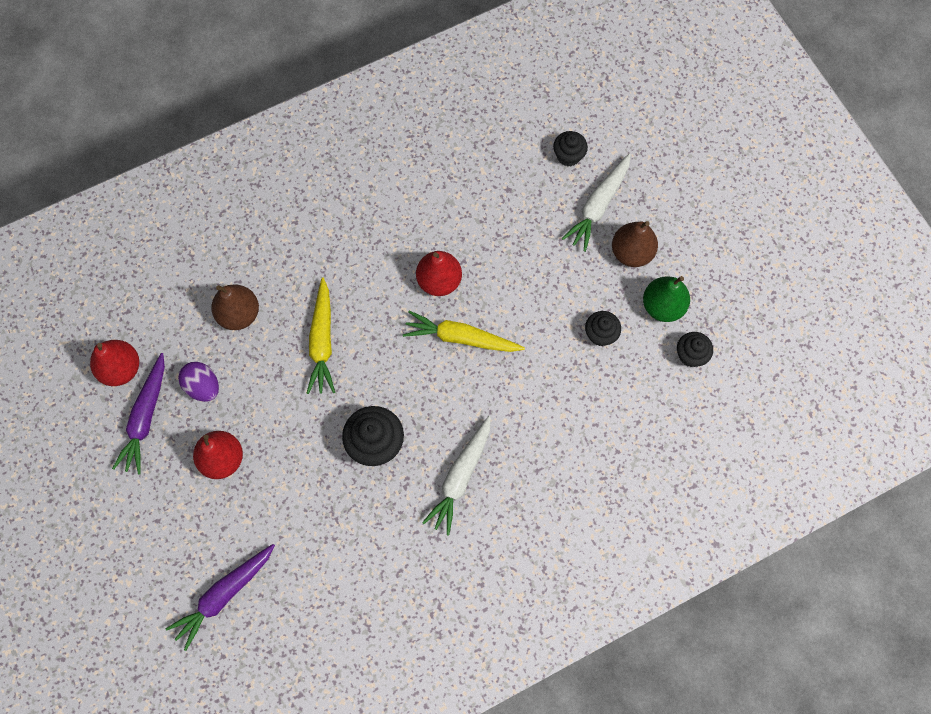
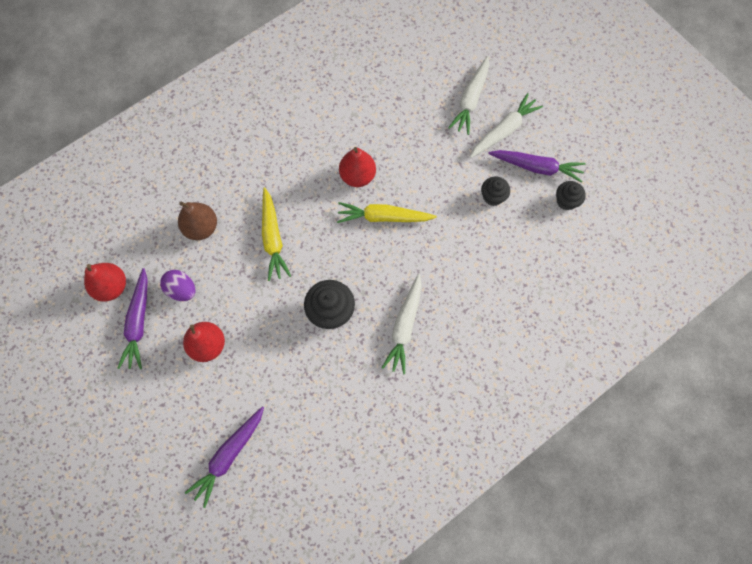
camera: 10 degrees left, 0 degrees up
black cupcake [553,131,588,166] -> none
brown pear [612,221,658,267] -> white carrot [470,93,543,158]
green pear [643,276,690,322] -> purple carrot [488,150,585,183]

